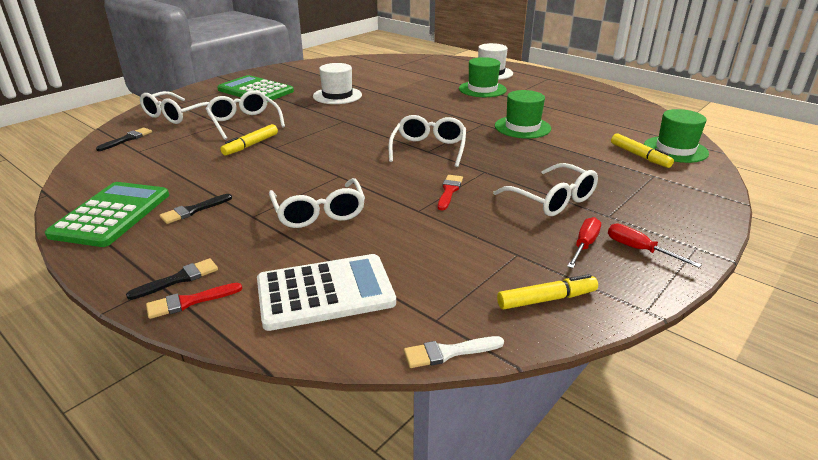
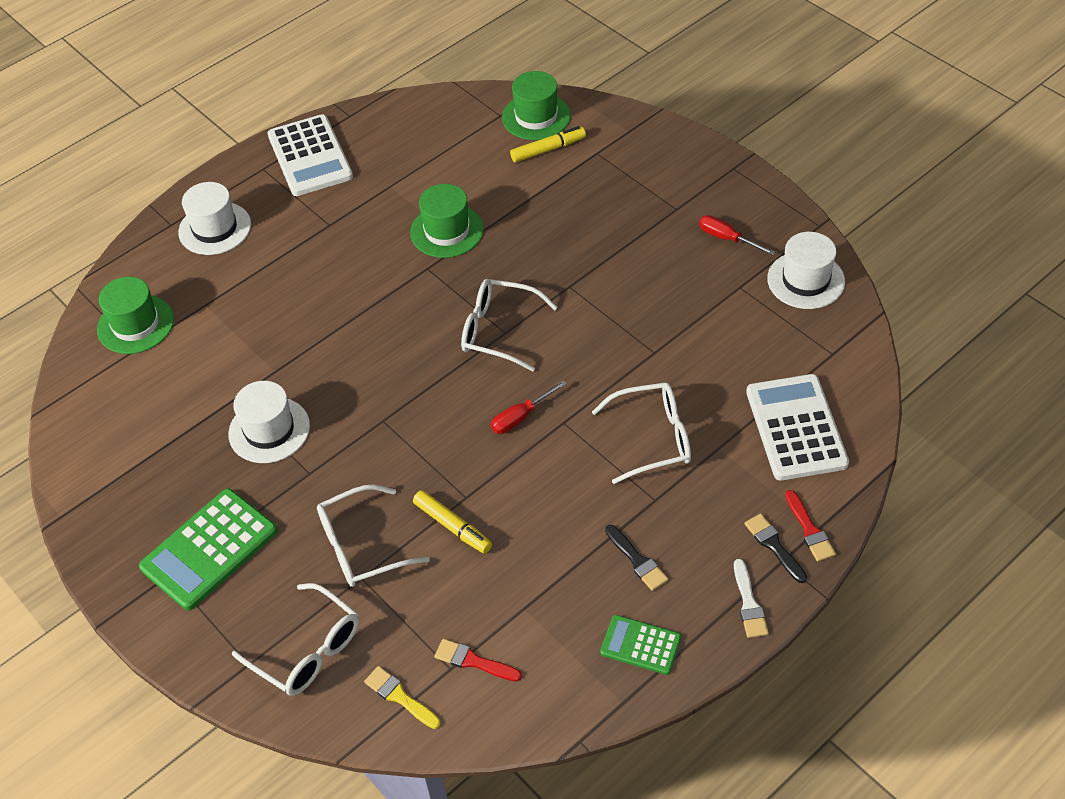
camera: 80 degrees left, 20 degrees up
green calculator [45,182,169,247] -> green calculator [600,615,682,675], size x0.56
black brush [96,128,152,151] -> yellow brush [364,666,441,729]
white brush [404,336,504,368] -> white brush moved to [734,559,769,638]
red brush [438,175,463,211] -> red brush moved to [434,639,522,681]
green hat [459,57,507,97] -> green hat moved to [97,277,174,354]
white glasses [493,163,598,216] -> none
yellow marker [497,274,598,309] -> white hat [767,232,845,309]
red screwdriver [608,224,702,268] -> red screwdriver moved to [491,380,567,434]
none -> white calculator [268,114,353,196]

